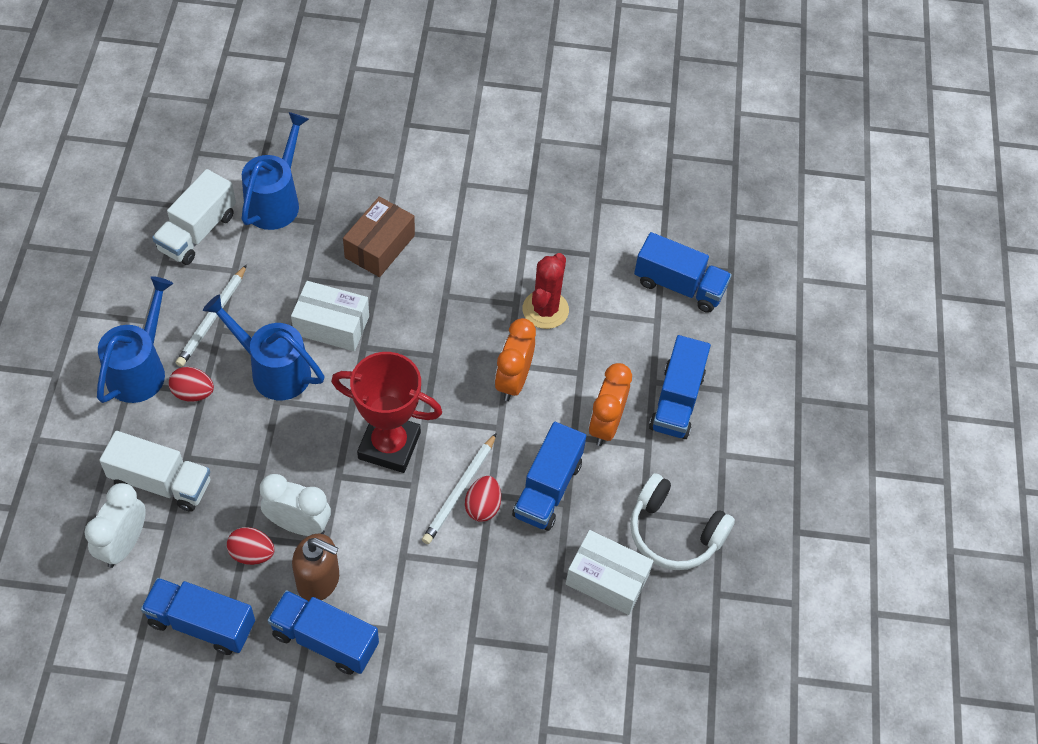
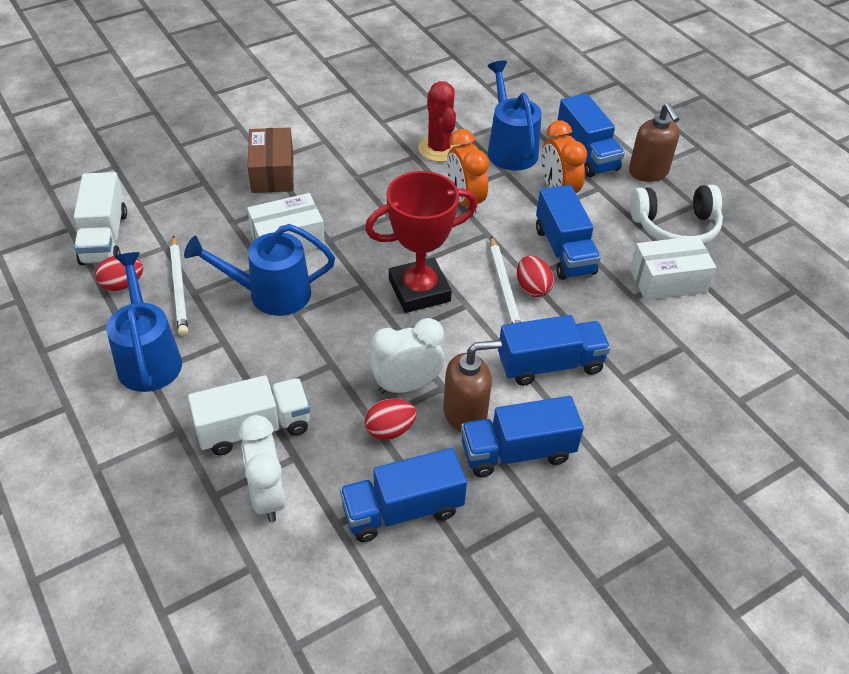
camera: 35 degrees left, 10 degrees down
red egg [169,367,214,402] -> red egg moved to [95,256,143,292]
blue watering can [242,112,309,230] -> blue watering can moved to [488,61,542,171]
blue truck [634,232,732,313] -> blue truck moved to [498,315,611,386]
none -> brown soap dispenser [629,103,680,182]

